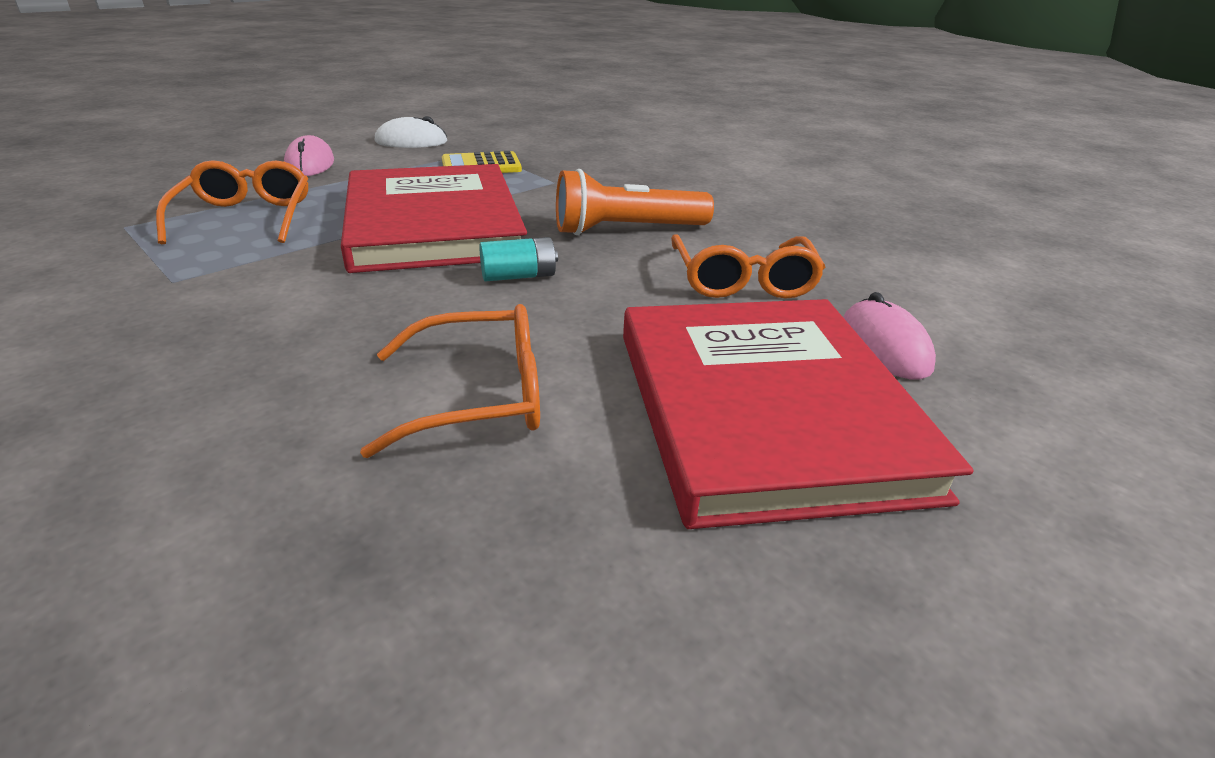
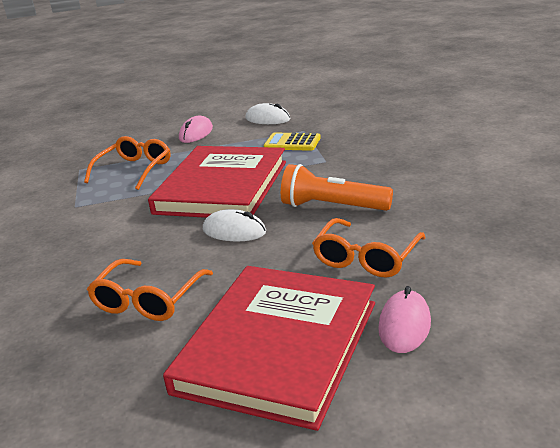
camera: 35 degrees right, 5 degrees down
orange glasses [360,304,540,458] -> orange glasses turned 90 degrees clockwise [87,259,213,321]
turquoise battery [479,237,558,282] -> white mouse [203,209,266,241]

